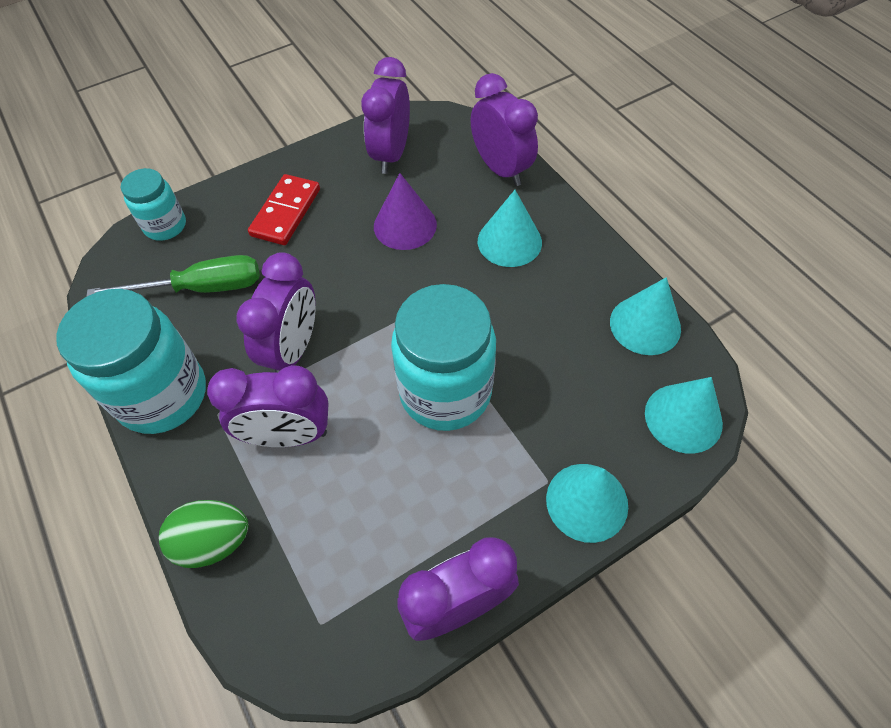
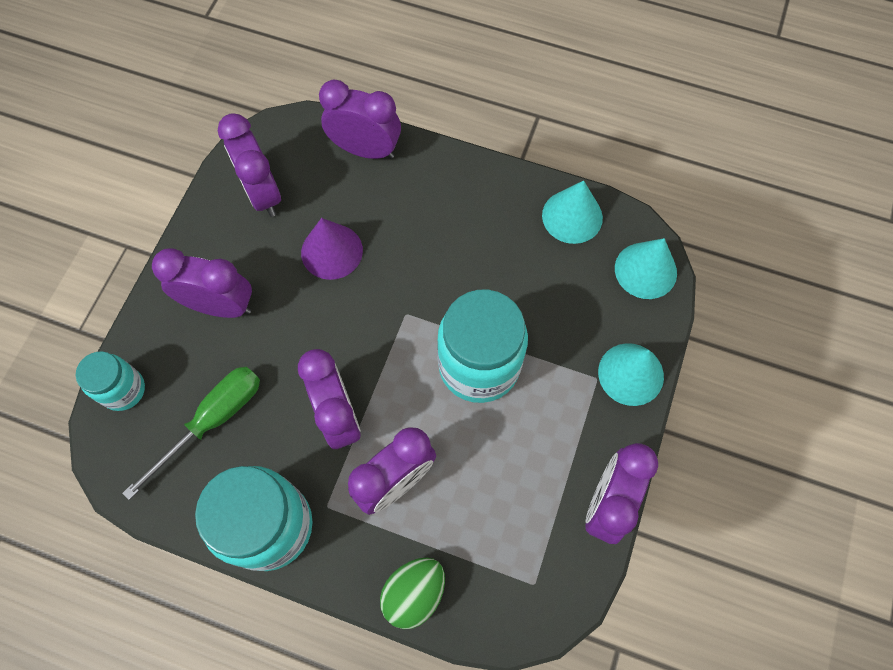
camera: 40 degrees left, 10 degrees up
red domino [248,174,320,245] -> purple clock [152,248,252,318]
turquoise cone [478,190,542,267] -> none

